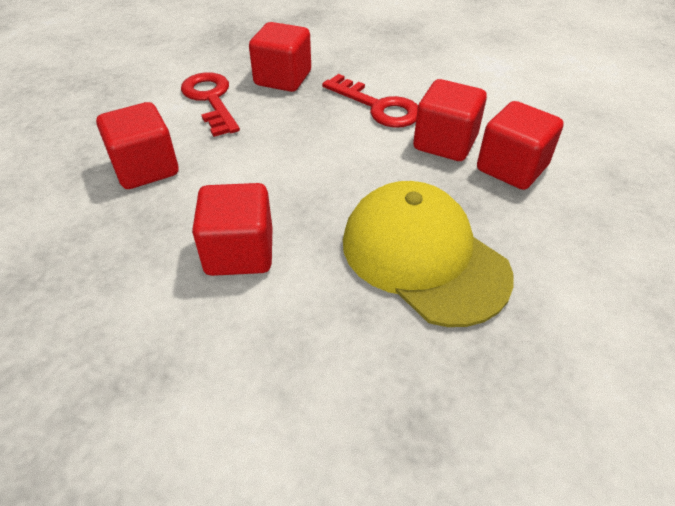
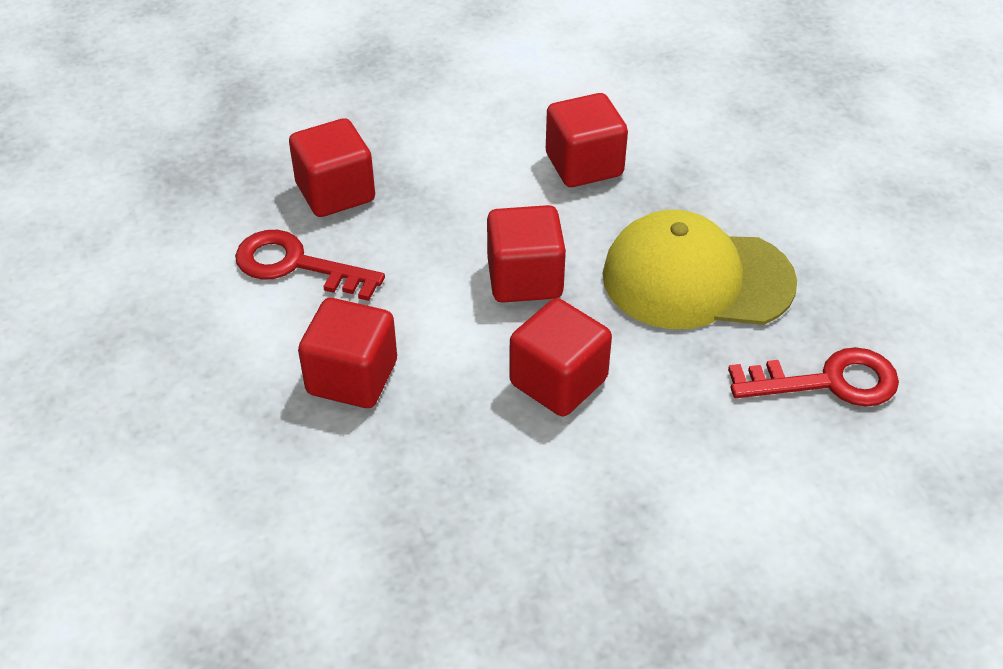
camera: 45 degrees left, 0 degrees up
red key [322,74,418,128] -> red key moved to [728,347,899,406]
red cube [477,101,564,190] -> red cube moved to [487,205,566,303]

